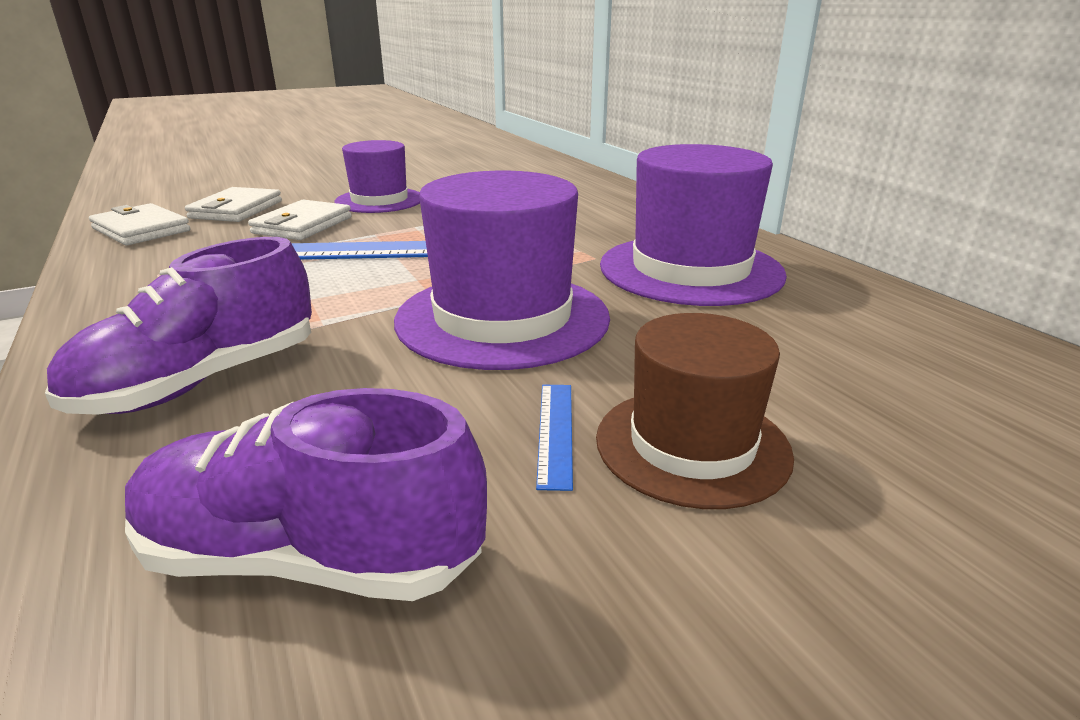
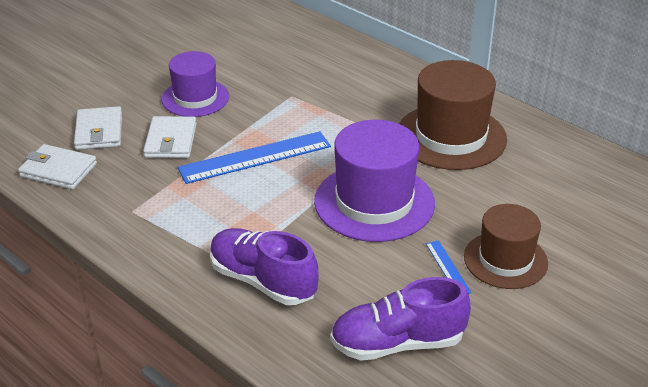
camera: 20 degrees left, 10 degrees up
purple shoe [45,237,312,415] -> purple shoe turned 105 degrees clockwise [210,228,319,305]
purple hat [600,144,787,306] -> brown hat [399,60,507,170]

